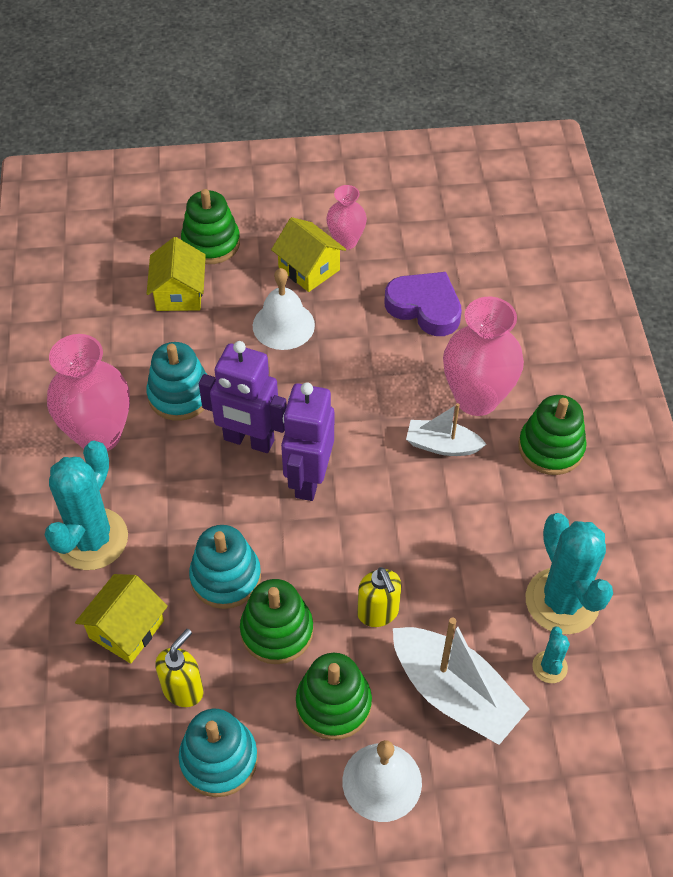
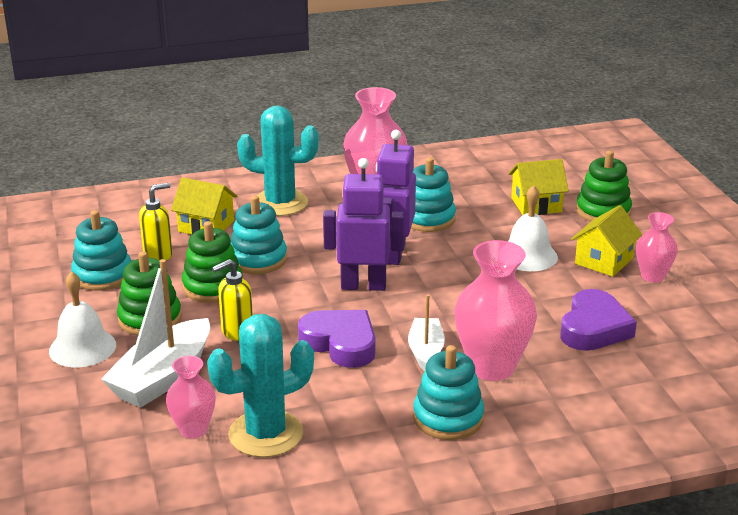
camera: 80 degrees right, 25 degrees down
yellow soap dispenser [155,629,204,707] -> yellow soap dispenser turned 60 degrees counterclockwise [139,183,173,261]
green stacking toy [518,395,587,475] -> turquoise stacking toy [413,345,484,440]
turquoise cactus [532,626,570,683] -> pink vase [166,356,216,439]
none -> purple heart [298,310,376,368]

